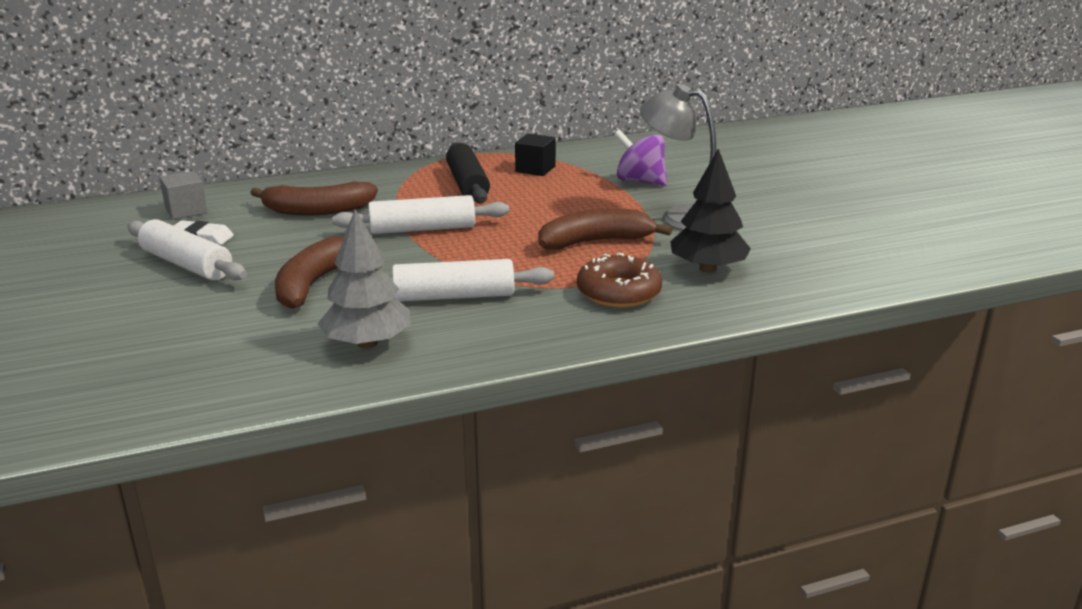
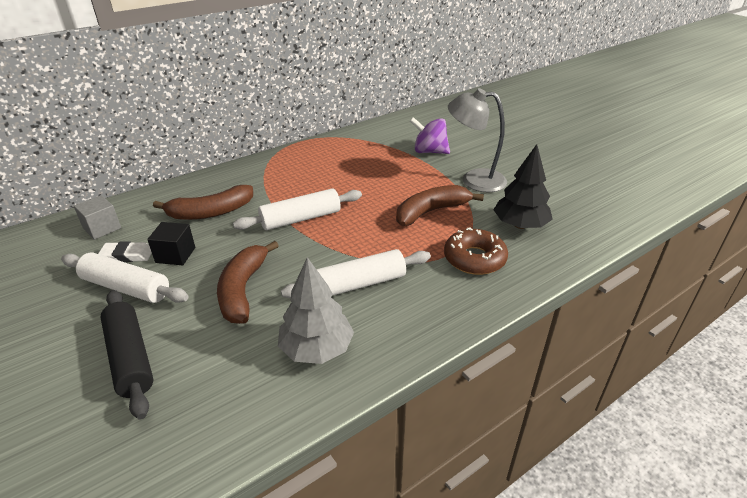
camera: 15 degrees left, 10 degrees up
black rolling pin [446,142,490,204] -> black rolling pin moved to [100,290,153,420]
black cube [515,133,556,176] -> black cube moved to [147,222,195,265]

